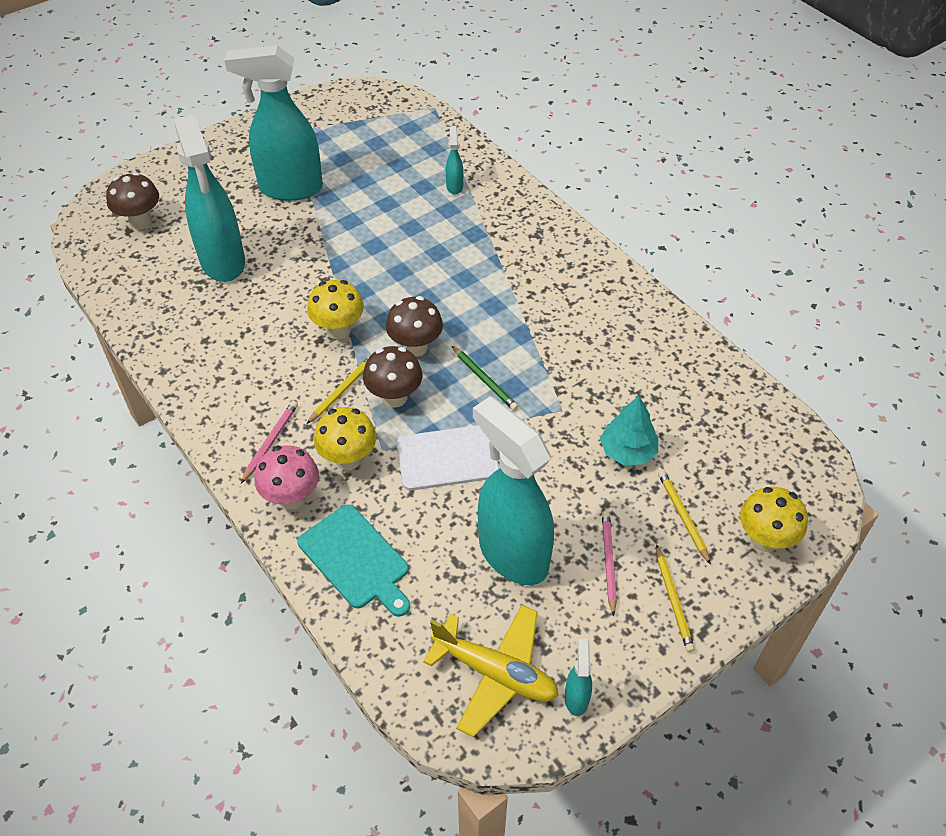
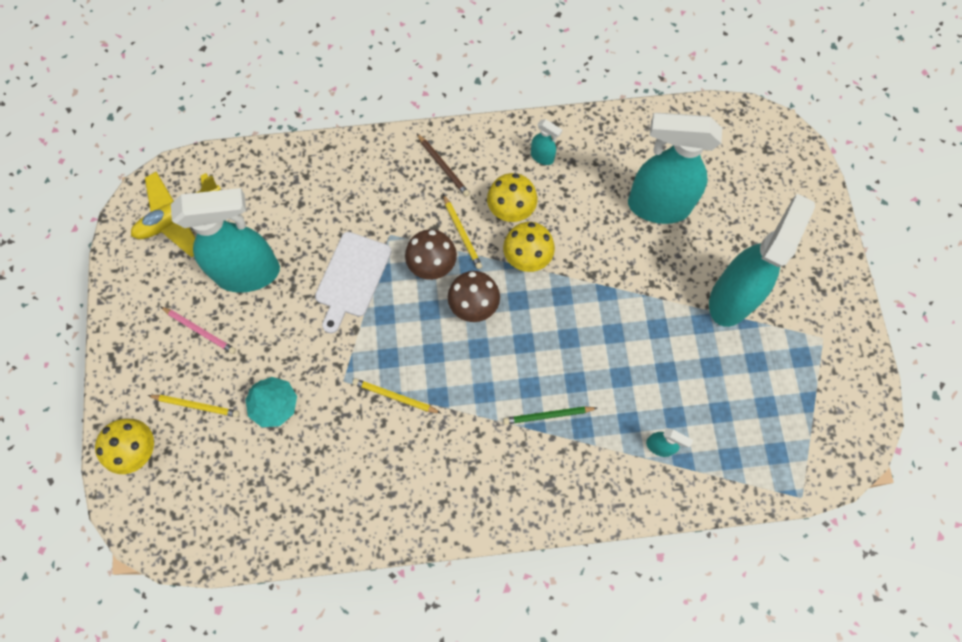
camera: 120 degrees right, 20 degrees up
brown mushroom [106,172,159,230] -> none
pink pencil [241,401,298,483] -> brown pencil [417,134,470,197]
pink mushroom [255,445,319,510] -> none
turquoise cutting board [298,505,410,617] -> none
yellow mushroom [314,407,376,470] -> yellow mushroom moved to [487,173,537,222]
green pencil [452,346,518,411] -> green pencil moved to [503,407,597,425]
turquoise spray bottle [565,639,592,716] -> turquoise spray bottle moved to [531,119,562,165]
yellow pencil [656,544,695,653] -> yellow pencil moved to [352,378,441,413]

